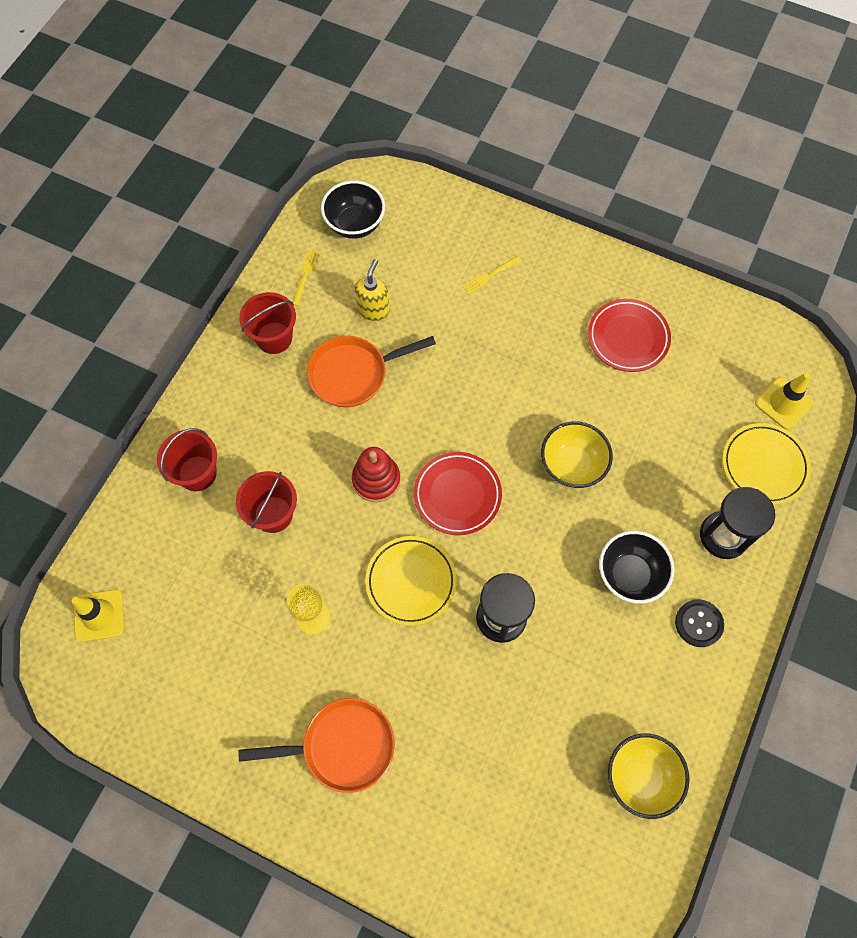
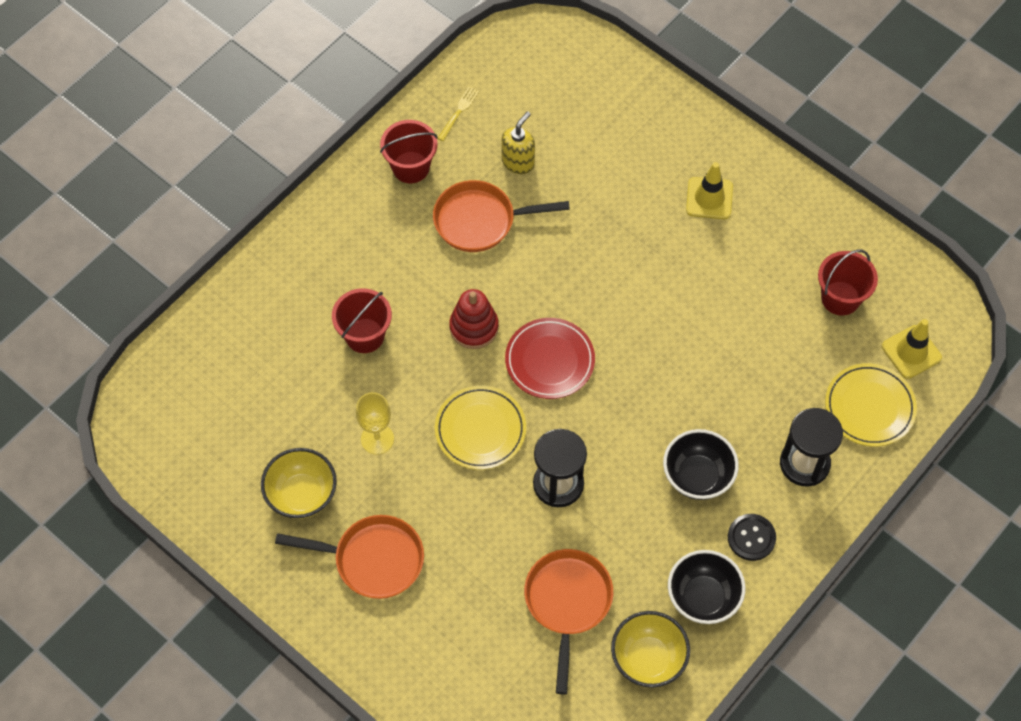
camera: 15 degrees right, 5 degrees down
yellow traffic cone [72,589,124,642] -> yellow traffic cone moved to [686,162,733,219]
red bucket [157,428,217,491] -> red bucket moved to [818,250,878,316]
black bowl [321,181,385,239] -> black bowl moved to [668,550,746,624]
yellow fork [463,256,521,294] -> none
yellow bowl [541,421,613,488] -> yellow bowl moved to [261,448,337,519]
red plate [588,299,671,372] -> none
none -> orange pan [524,549,613,694]

